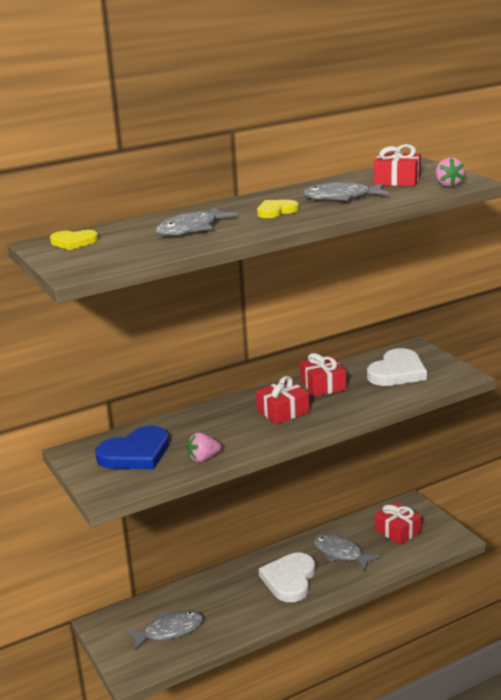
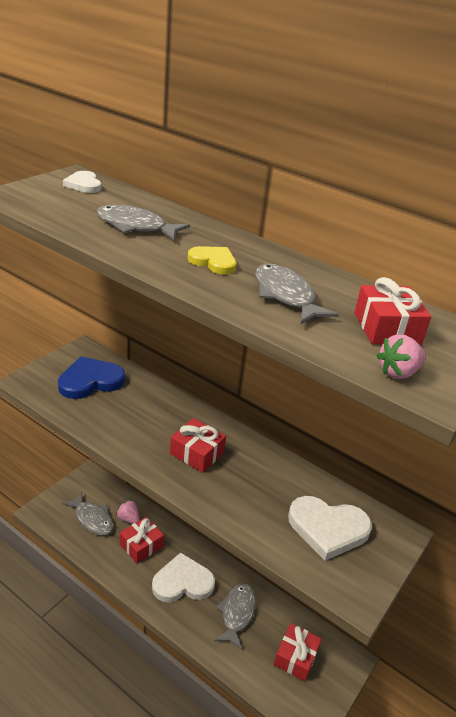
camera: 60 degrees right, 10 degrees up
yellow heart [50,230,98,250] -> white heart [63,171,101,193]
blue heart [95,426,169,469] -> blue heart turned 120 degrees clockwise [58,356,125,399]
pink strawberry [187,433,221,462] -> pink strawberry moved to [116,500,140,524]
red gift [300,353,346,396] -> red gift moved to [120,517,164,563]

